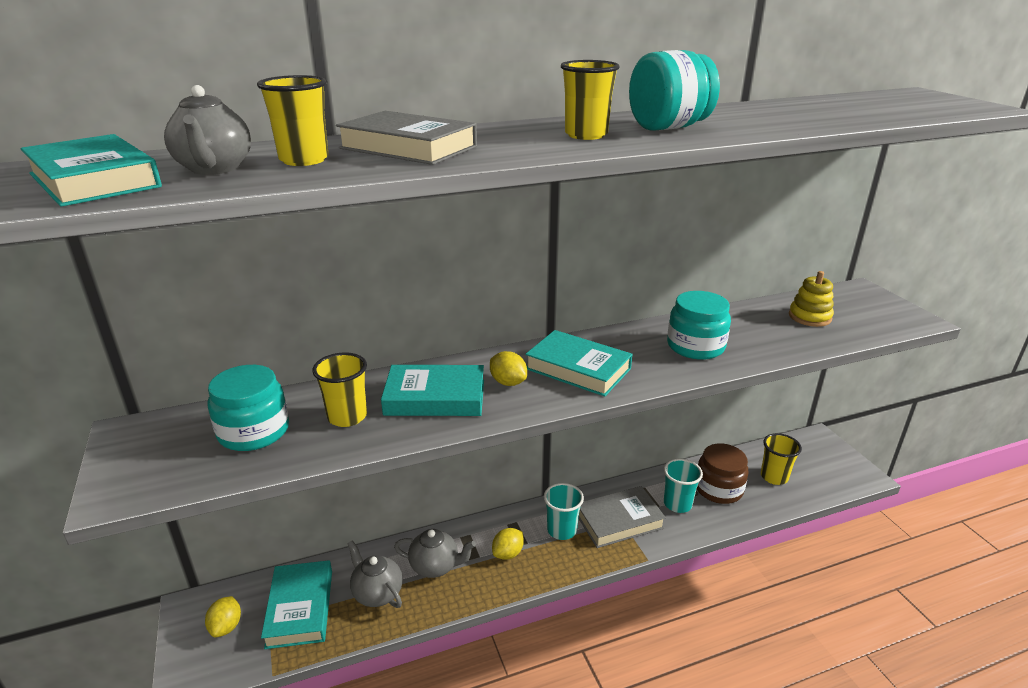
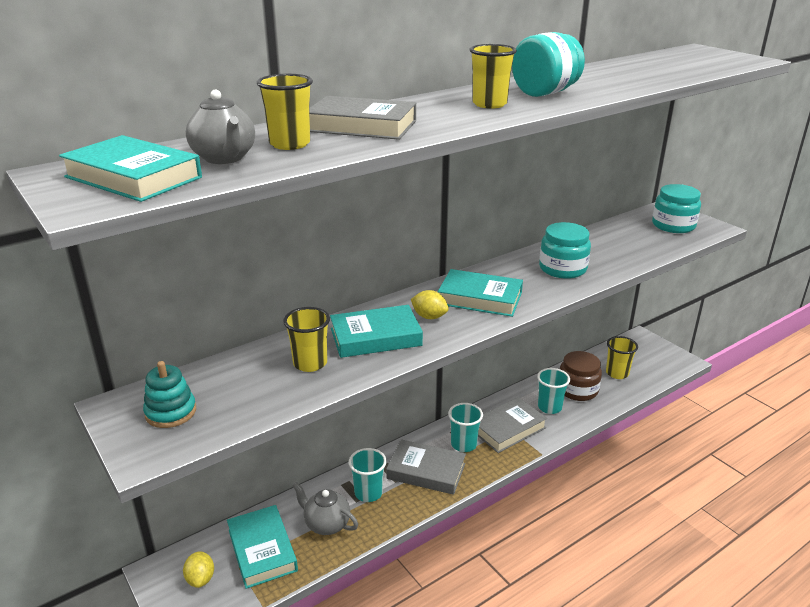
camera: 15 degrees left, 0 degrees up
turquoise jar [207,365,289,451] -> turquoise jar moved to [652,184,701,233]
grey teapot [394,529,476,578] -> turquoise cup [349,448,387,502]
yellow lemon [492,528,524,560] -> grey book [386,439,466,495]
yellow stacking toy [789,271,834,327] -> none
none -> turquoise stacking toy [143,361,196,428]

